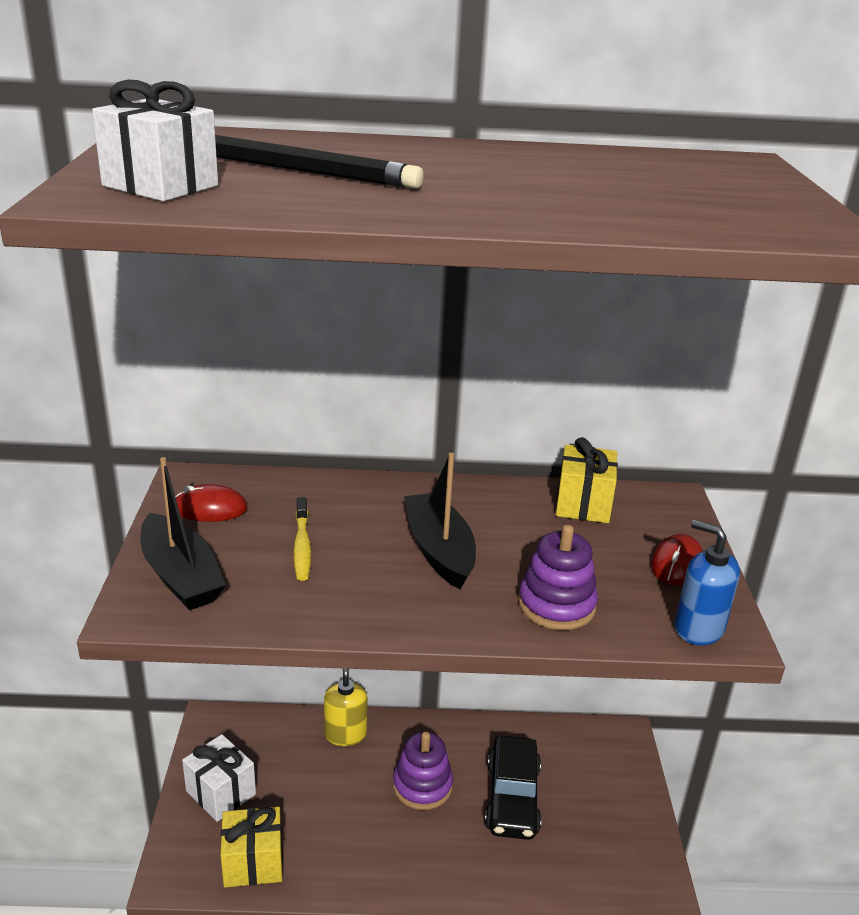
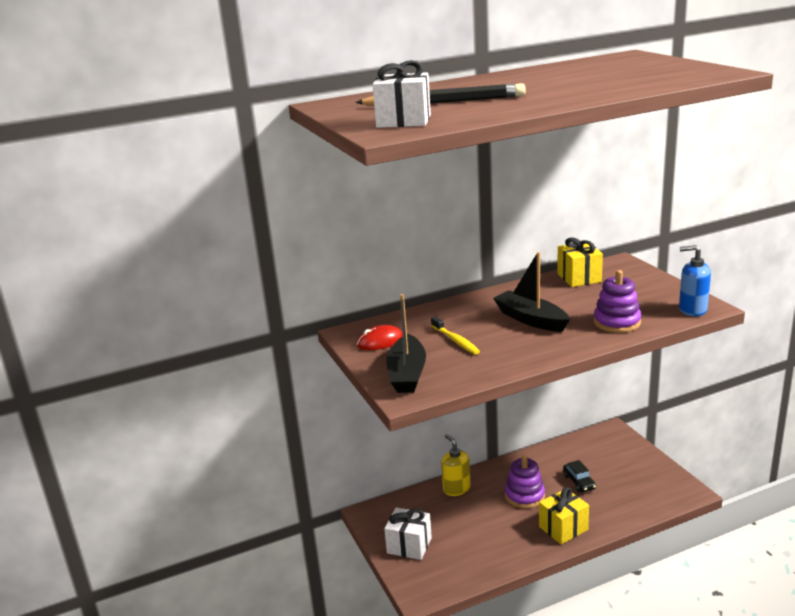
camera: 20 degrees left, 5 degrees down
black boat [141,457,226,610] -> black boat turned 60 degrees clockwise [386,294,426,393]
yellow gift [221,807,283,887] -> yellow gift moved to [539,487,589,545]
black car [484,736,542,840] -> black car [563,460,596,492], size x0.55
red mouse [651,534,702,585] -> none

